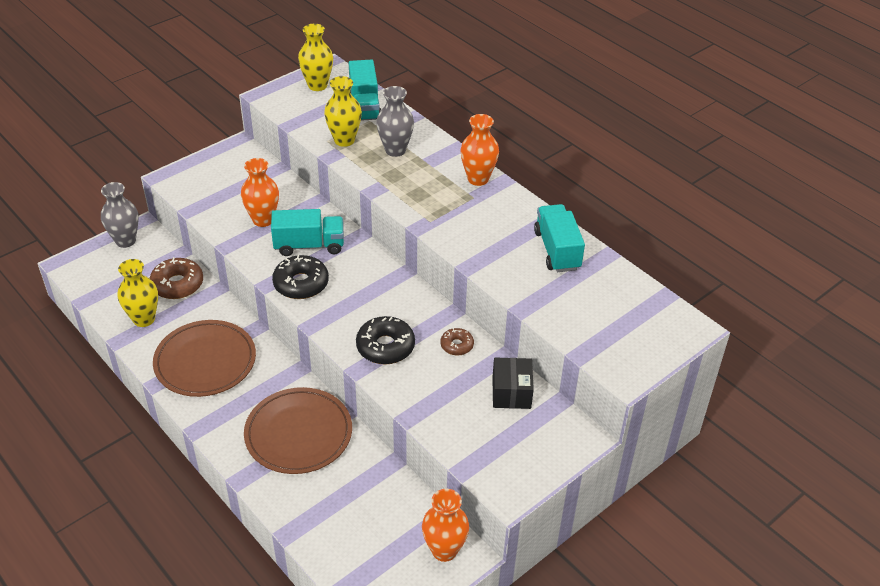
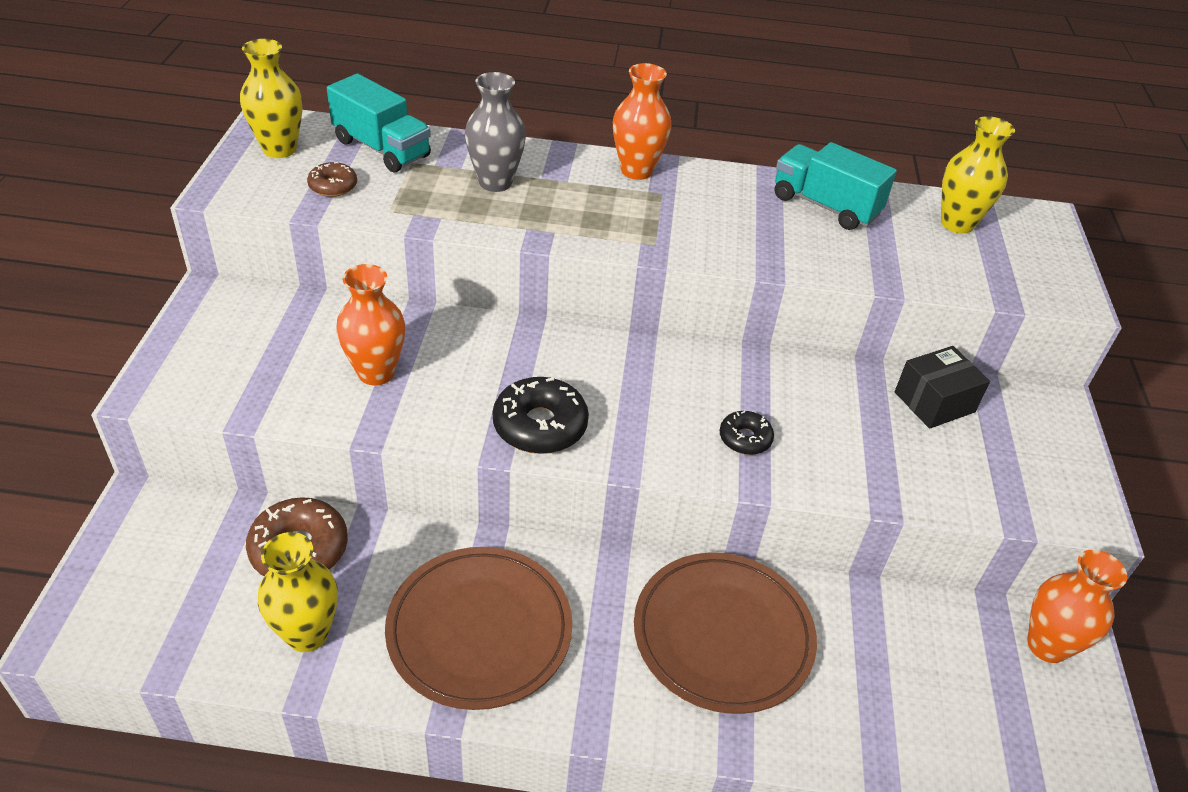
camera: 45 degrees left, 0 degrees up
grey vase [101,182,139,248] -> none
turquoise truck [271,209,344,256] -> none
yellow vase [324,76,362,147] -> yellow vase moved to [941,116,1015,234]
black donut [356,316,415,365] -> black donut [720,411,774,455], size x0.57
brown donut [440,328,474,356] -> brown donut moved to [307,162,357,197]
black box [492,357,534,409] -> black box turned 75 degrees counterclockwise [895,346,990,429]

